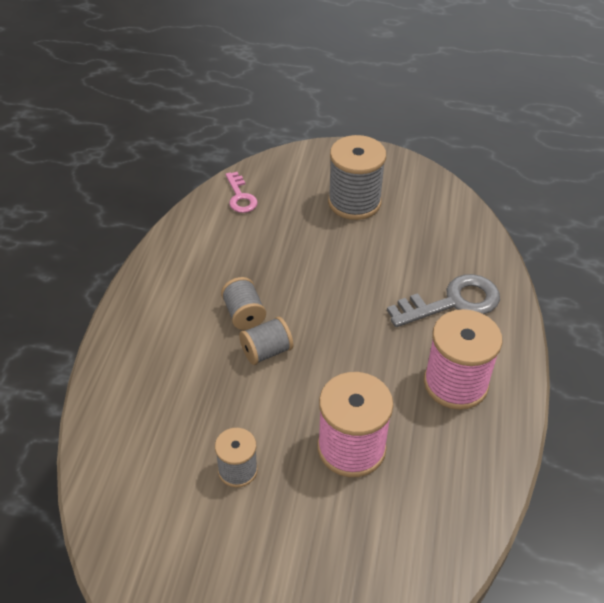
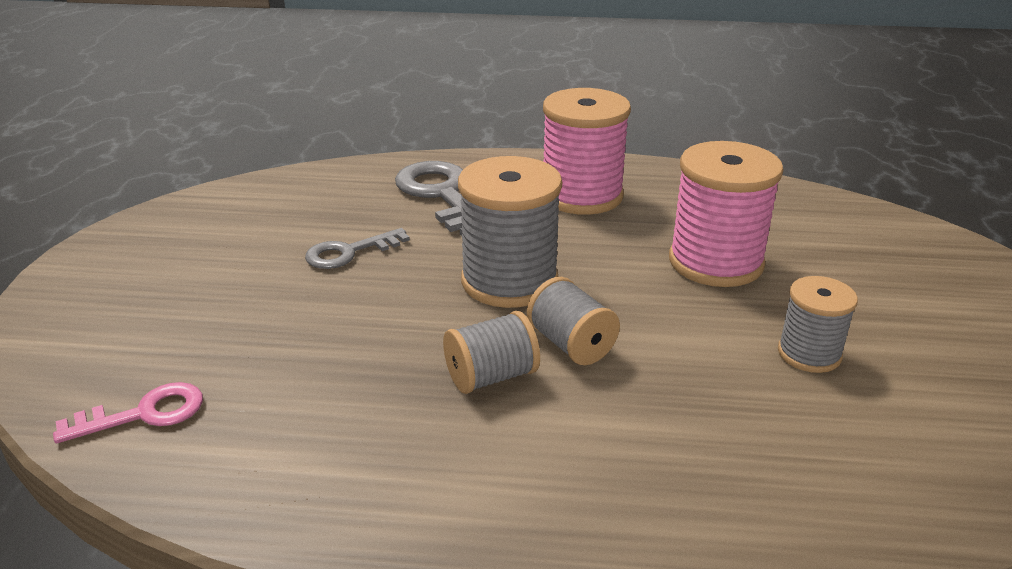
camera: 95 degrees left, 15 degrees down
grey spool [328,135,386,220] -> grey spool moved to [458,156,562,308]
none -> grey key [305,228,410,269]

